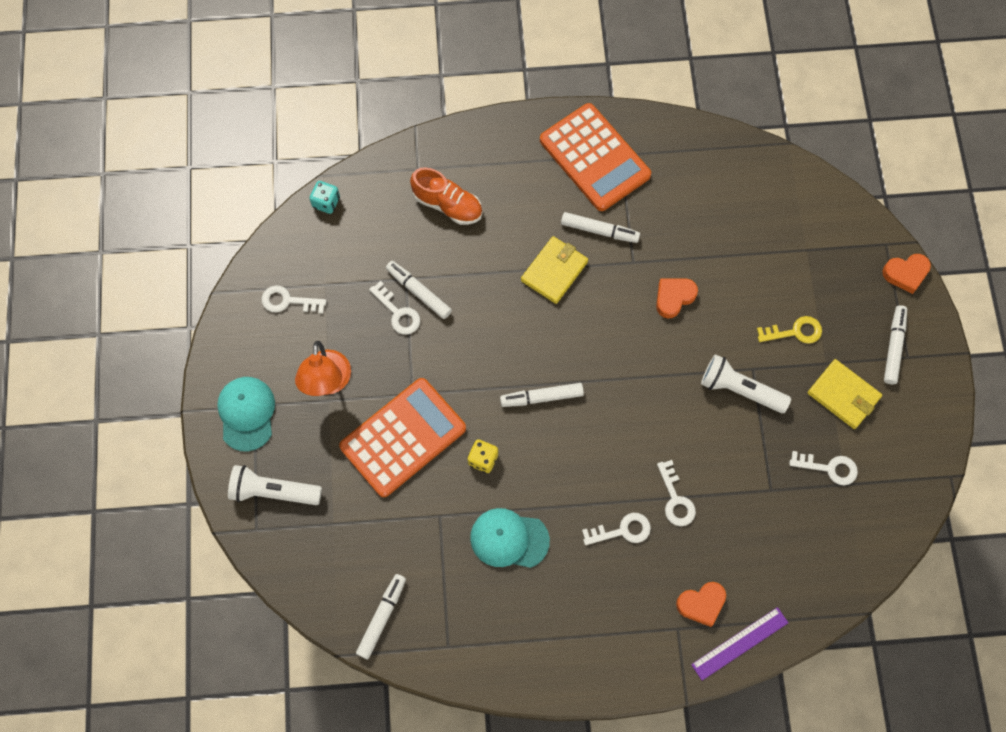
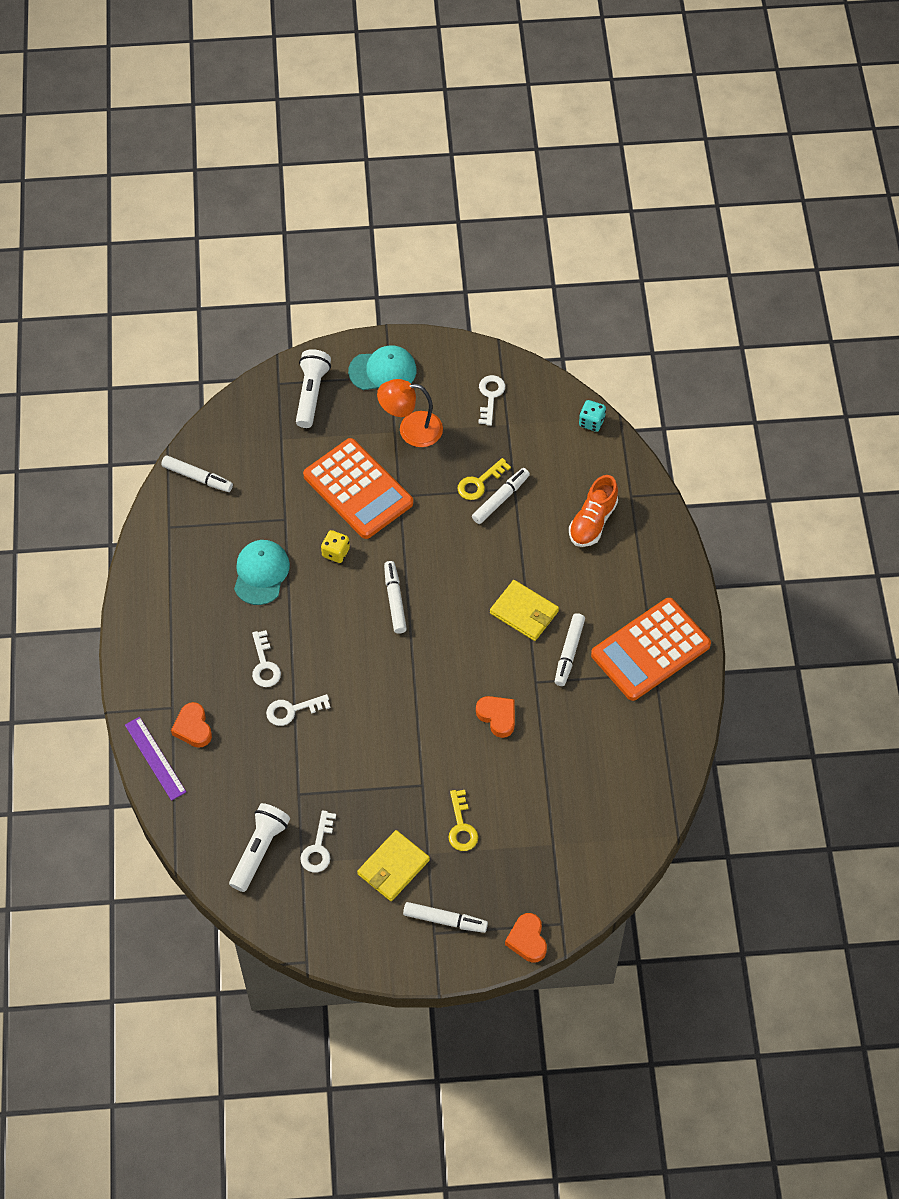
camera: 90 degrees right, 10 degrees down
white key [369,281,420,335] -> yellow key [458,458,511,500]
white flashlight [701,354,791,413] -> white flashlight moved to [229,803,290,892]

